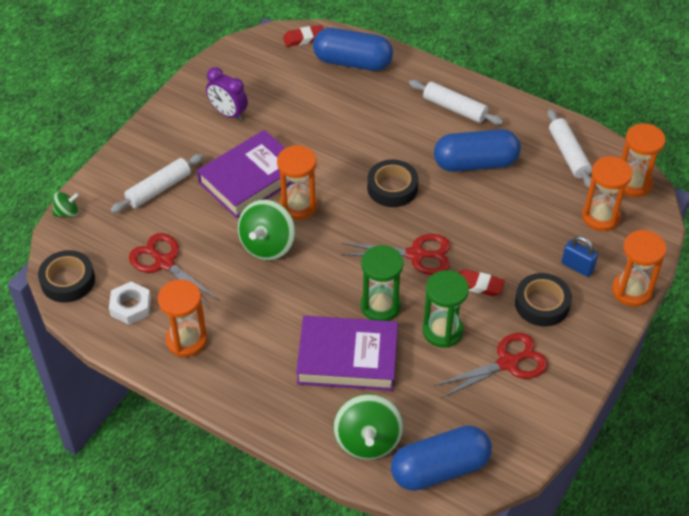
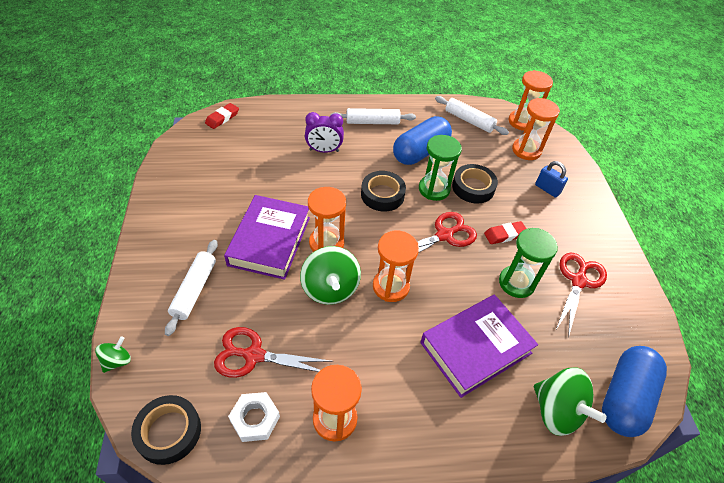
camera: 40 degrees left, 0 degrees up
purple clock [206,67,248,121] -> purple clock moved to [305,112,344,153]
blue capsule [313,28,393,71] -> none
green hourglass [360,245,404,321] -> green hourglass moved to [419,135,462,201]
black tape [515,273,572,326] -> black tape moved to [452,164,498,203]
blue padlock [561,236,598,277] -> blue padlock turned 45 degrees clockwise [535,161,568,198]
orange hourglass [612,230,666,307] -> orange hourglass moved to [373,230,419,302]

